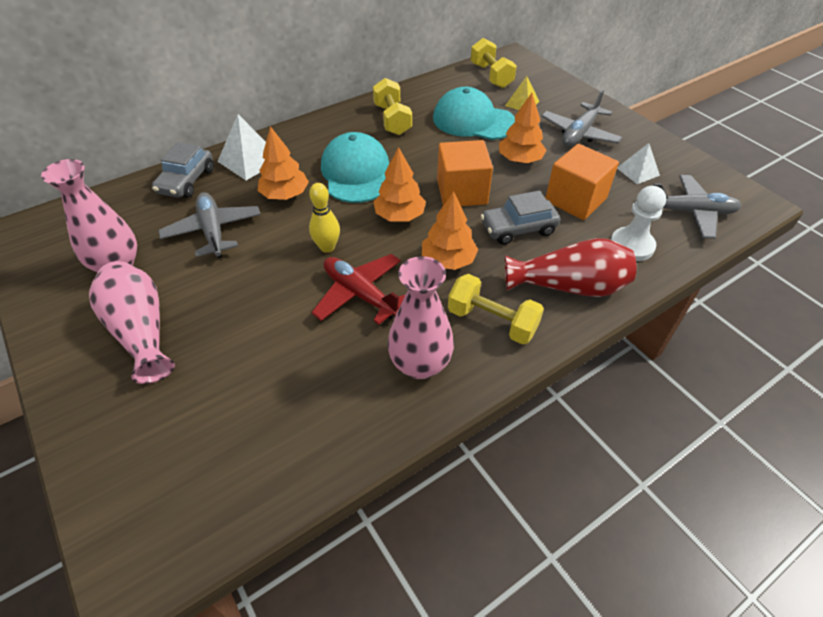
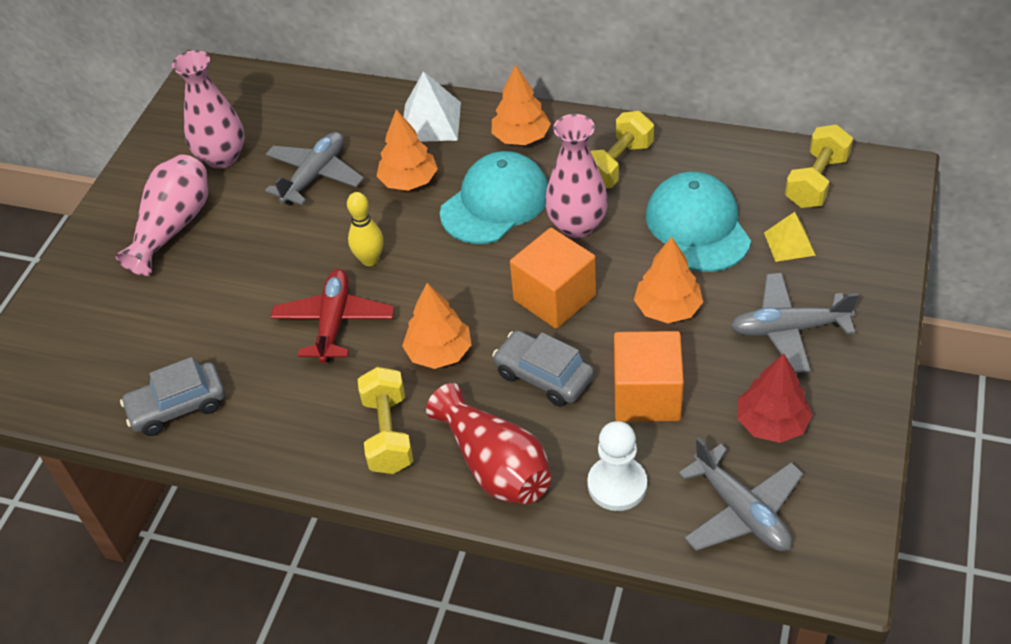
camera: 55 degrees right, 0 degrees up
grey car [152,142,214,198] -> grey car moved to [120,357,225,436]
orange tree [373,147,426,222] -> orange tree moved to [491,65,551,145]
pink vase [387,256,454,379] -> pink vase moved to [545,114,608,238]
white pyramid [617,143,660,184] -> red tree [737,353,813,443]

